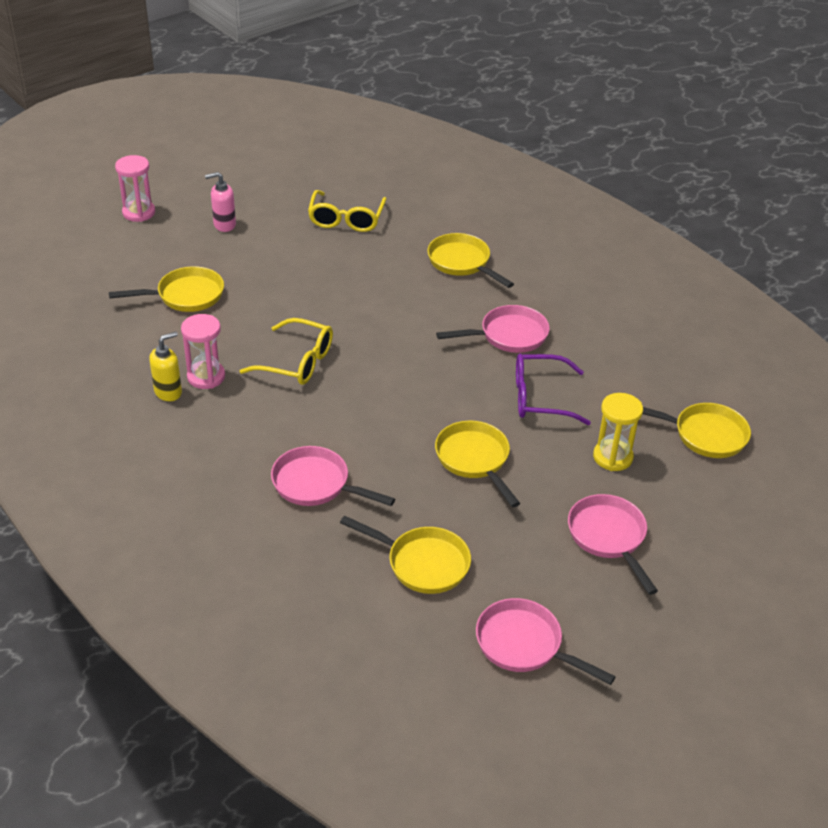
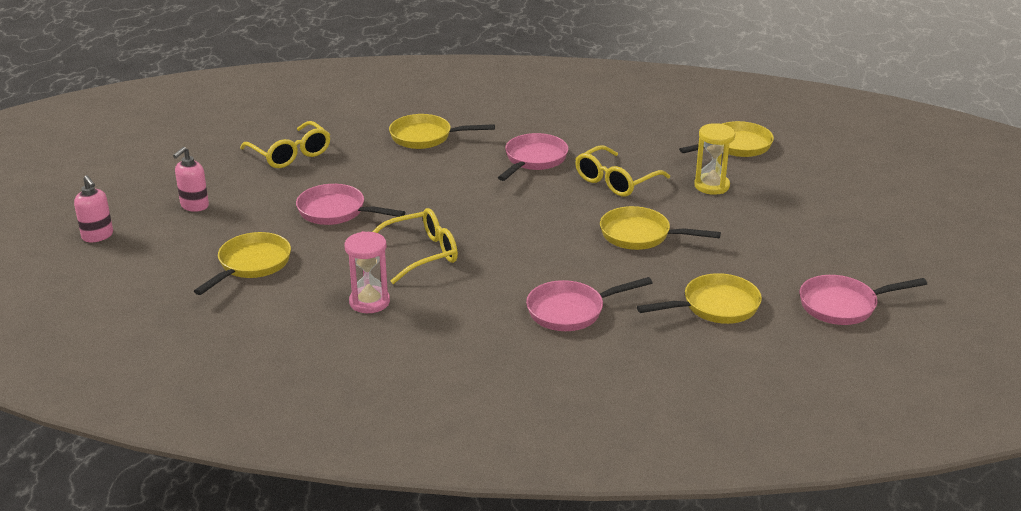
camera: 45 degrees left, 10 degrees down
pink hourglass [115,155,155,222] -> pink soap dispenser [74,175,113,242]
yellow soap dispenser [149,332,182,401] -> none
purple glasses [516,354,591,425] -> yellow glasses [575,145,670,197]
pink pan [568,494,658,595] -> pink pan moved to [296,184,405,225]

